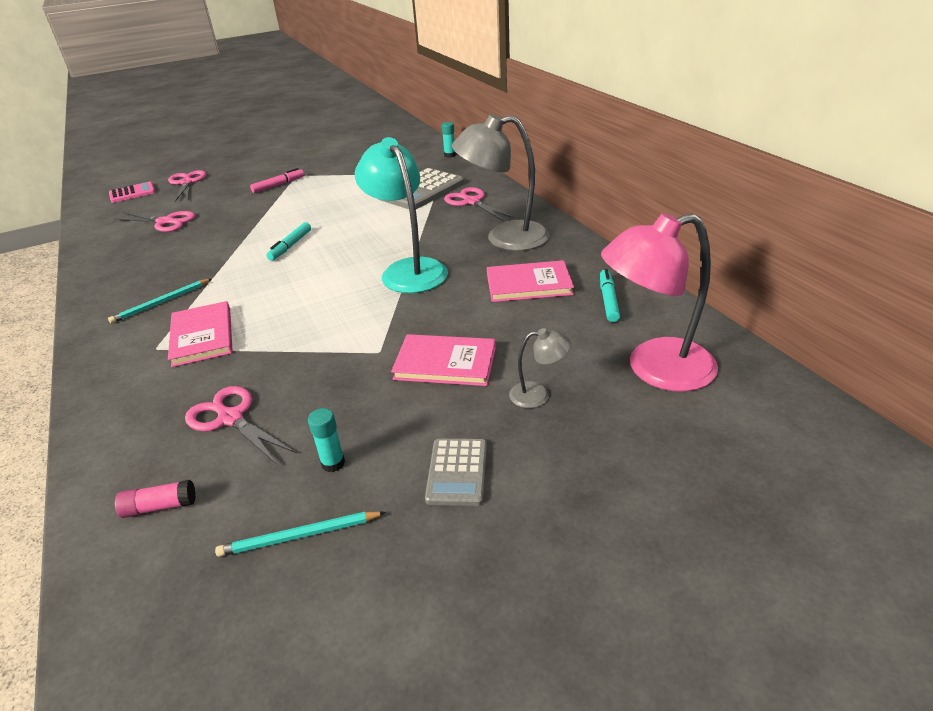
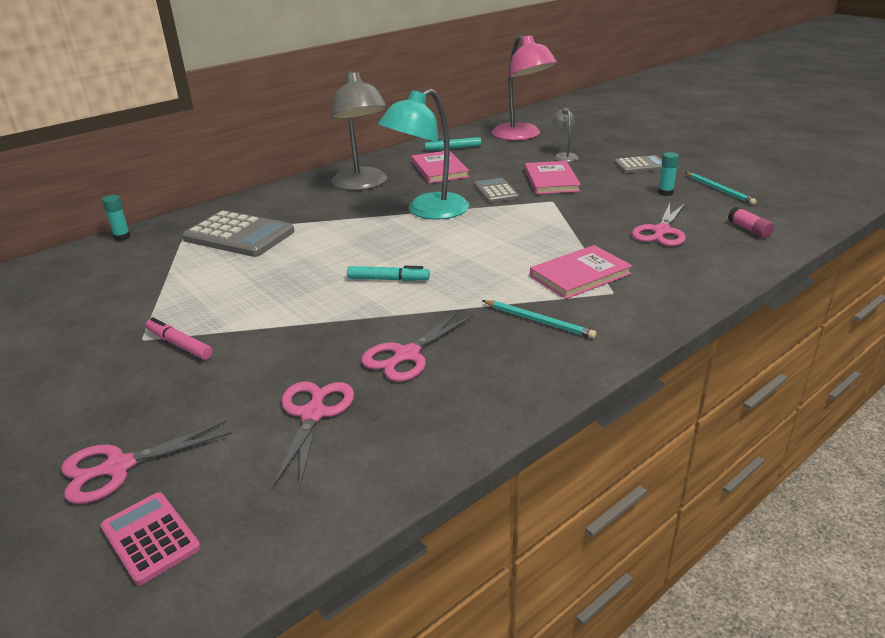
camera: 105 degrees left, 5 degrees down
pink scissors [444,187,514,221] -> pink scissors moved to [361,311,473,382]
none -> grey calculator [474,178,519,203]

